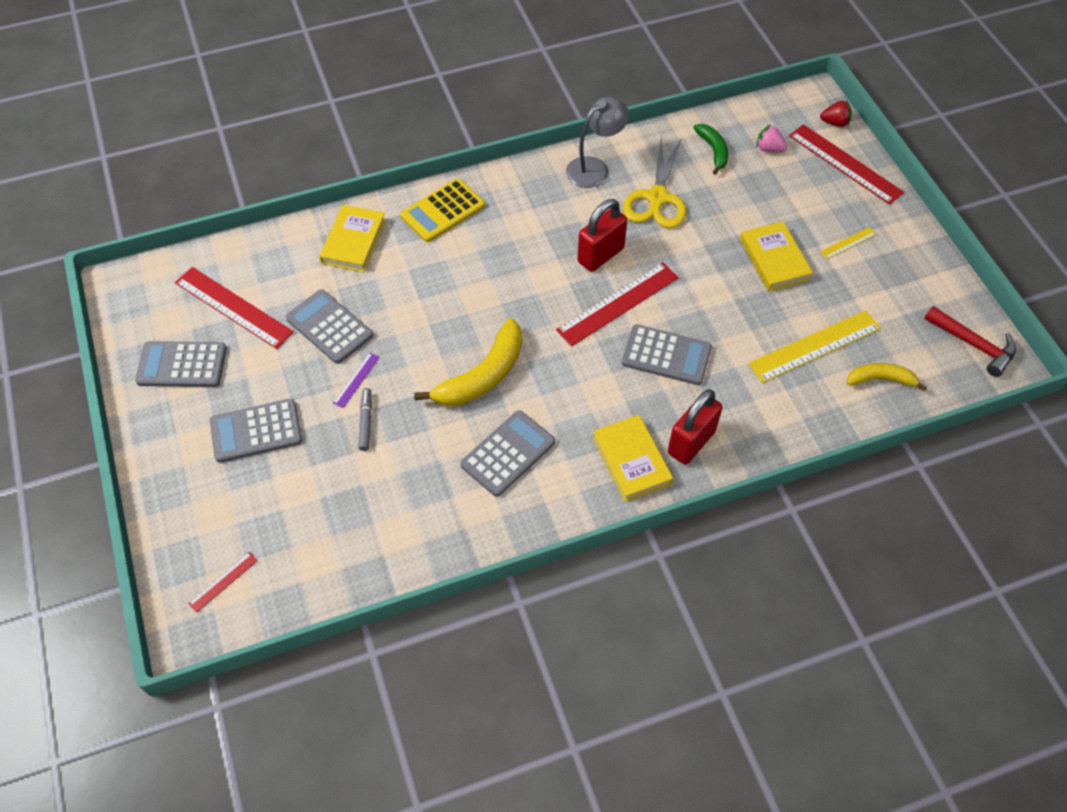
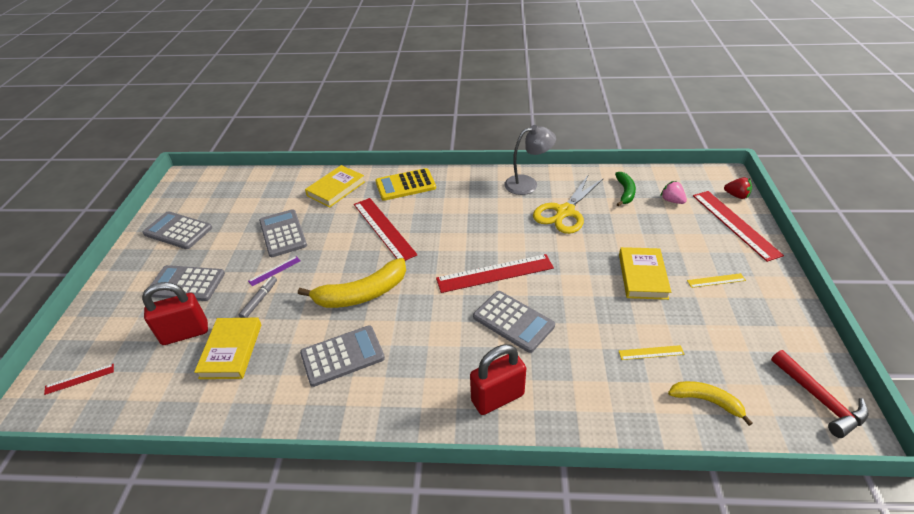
camera: 25 degrees right, 15 degrees down
red ruler [175,267,294,349] -> red ruler moved to [354,198,418,261]
red padlock [578,199,627,272] -> red padlock moved to [142,282,208,345]
yellow book [593,415,673,502] -> yellow book moved to [194,318,261,379]
yellow ruler [748,310,881,383] -> yellow ruler [619,345,685,360], size x0.47

